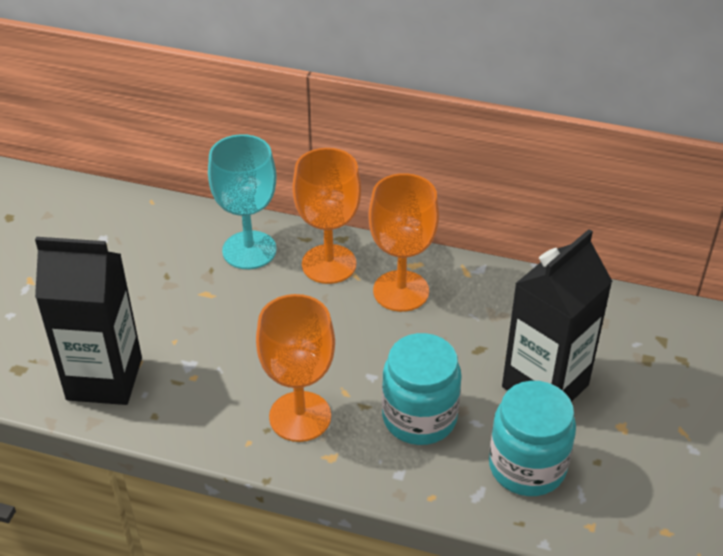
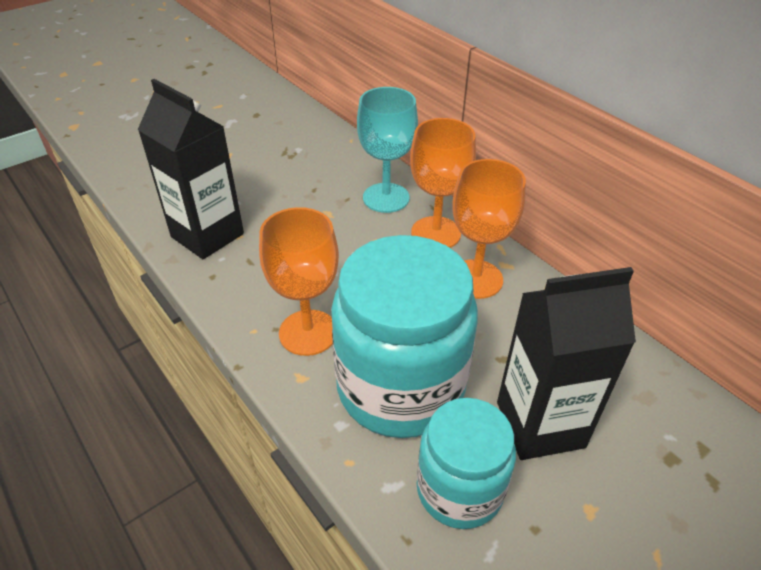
camera: 35 degrees right, 0 degrees up
turquoise jar [382,333,462,445] -> turquoise jar [331,235,478,438], size x1.67

